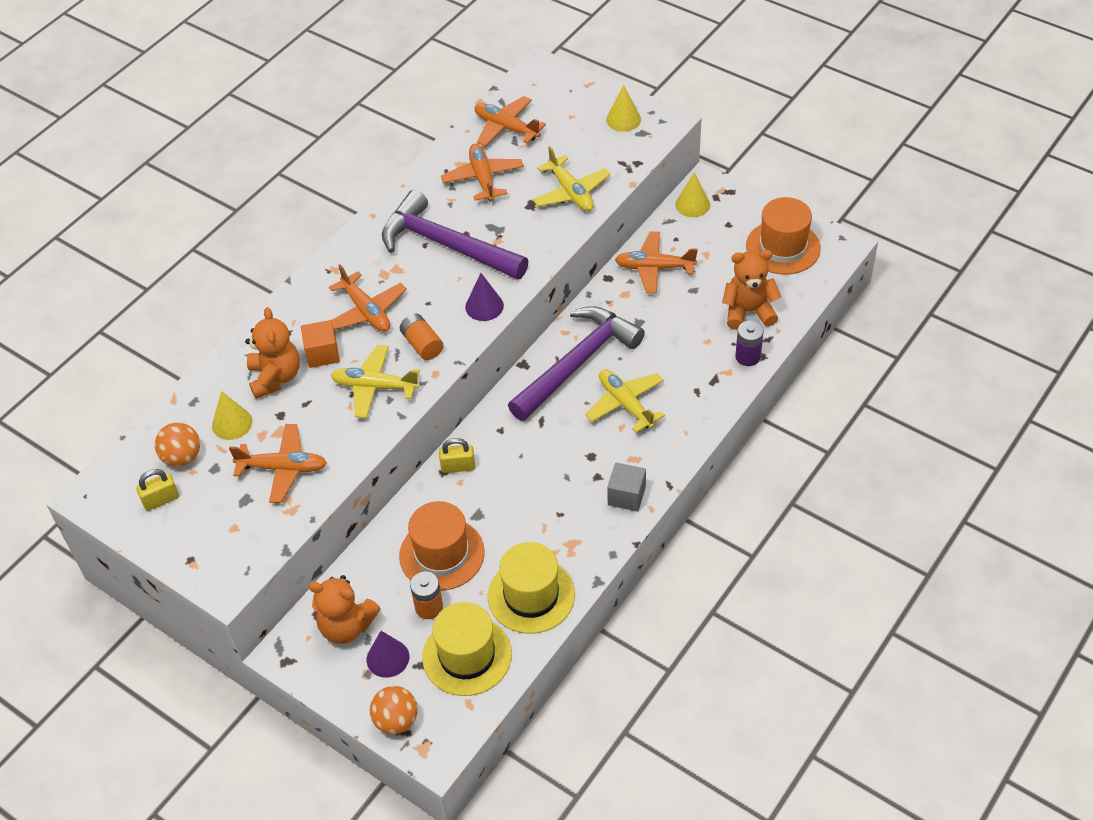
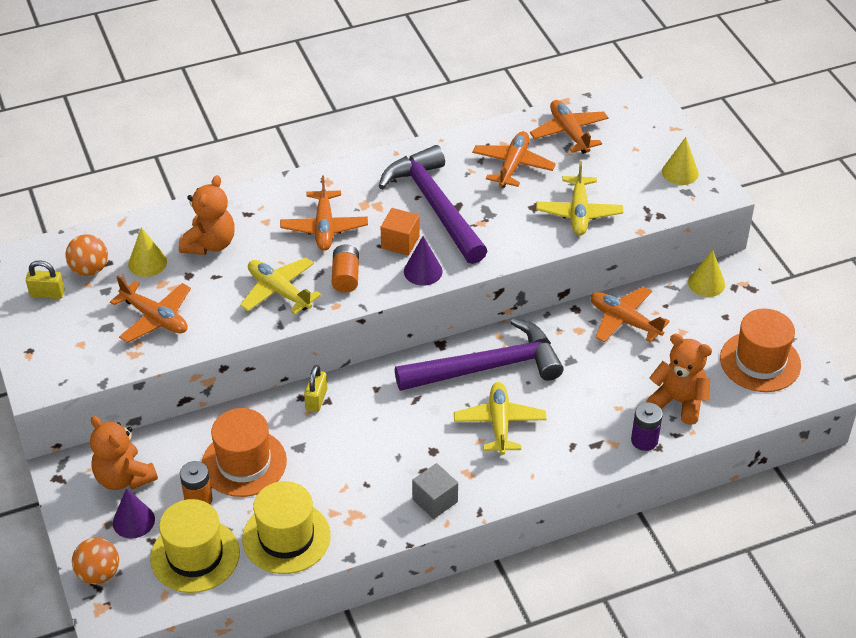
camera: 30 degrees right, 5 degrees down
orange cube [301,320,340,368] -> orange cube moved to [381,208,420,256]
yellow padlock [439,438,475,473] -> yellow padlock turned 75 degrees clockwise [304,365,327,412]

